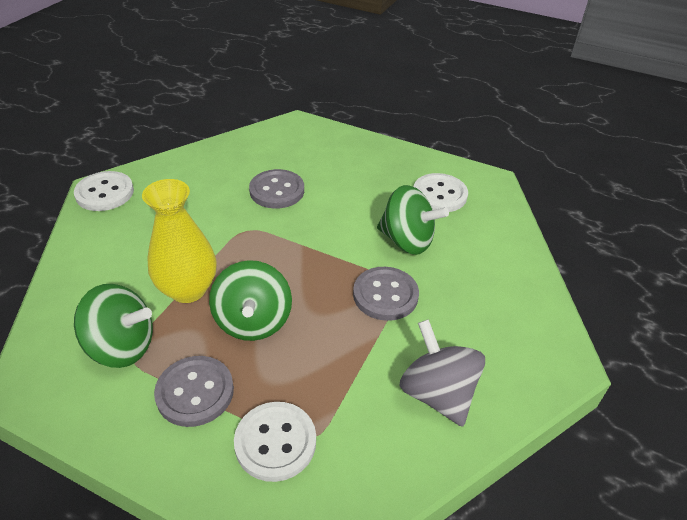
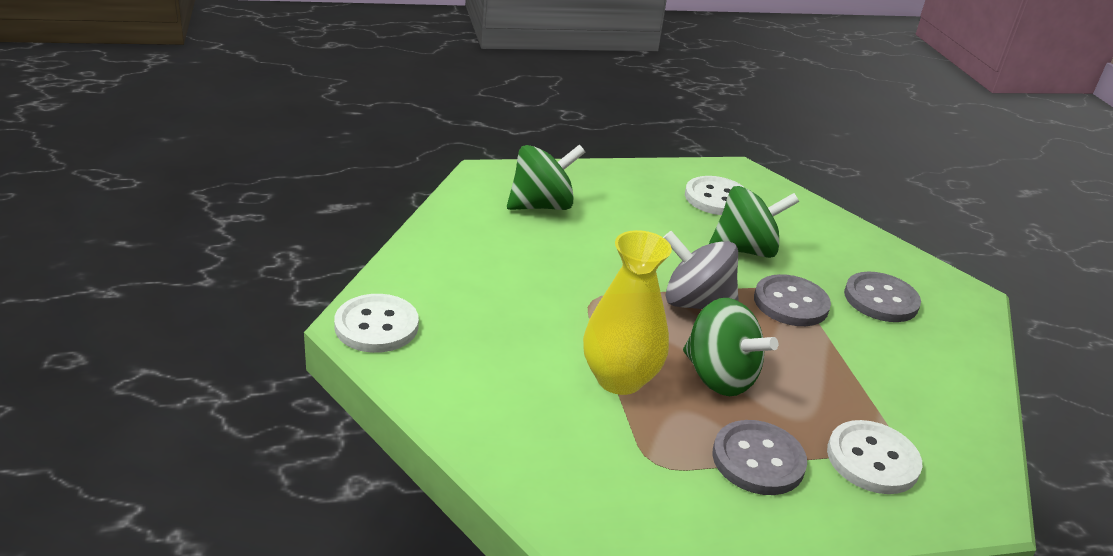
camera: 40 degrees left, 10 degrees down
green spinning top [74,284,153,368] -> green spinning top moved to [507,145,585,210]
grey button [249,169,304,209] -> grey button moved to [844,272,921,322]
grey spinning top [400,319,485,427] -> grey spinning top moved to [663,231,739,309]

